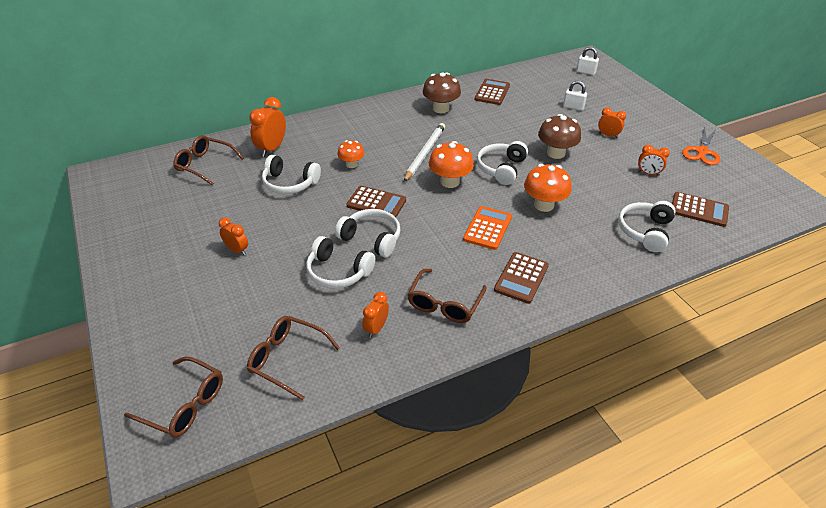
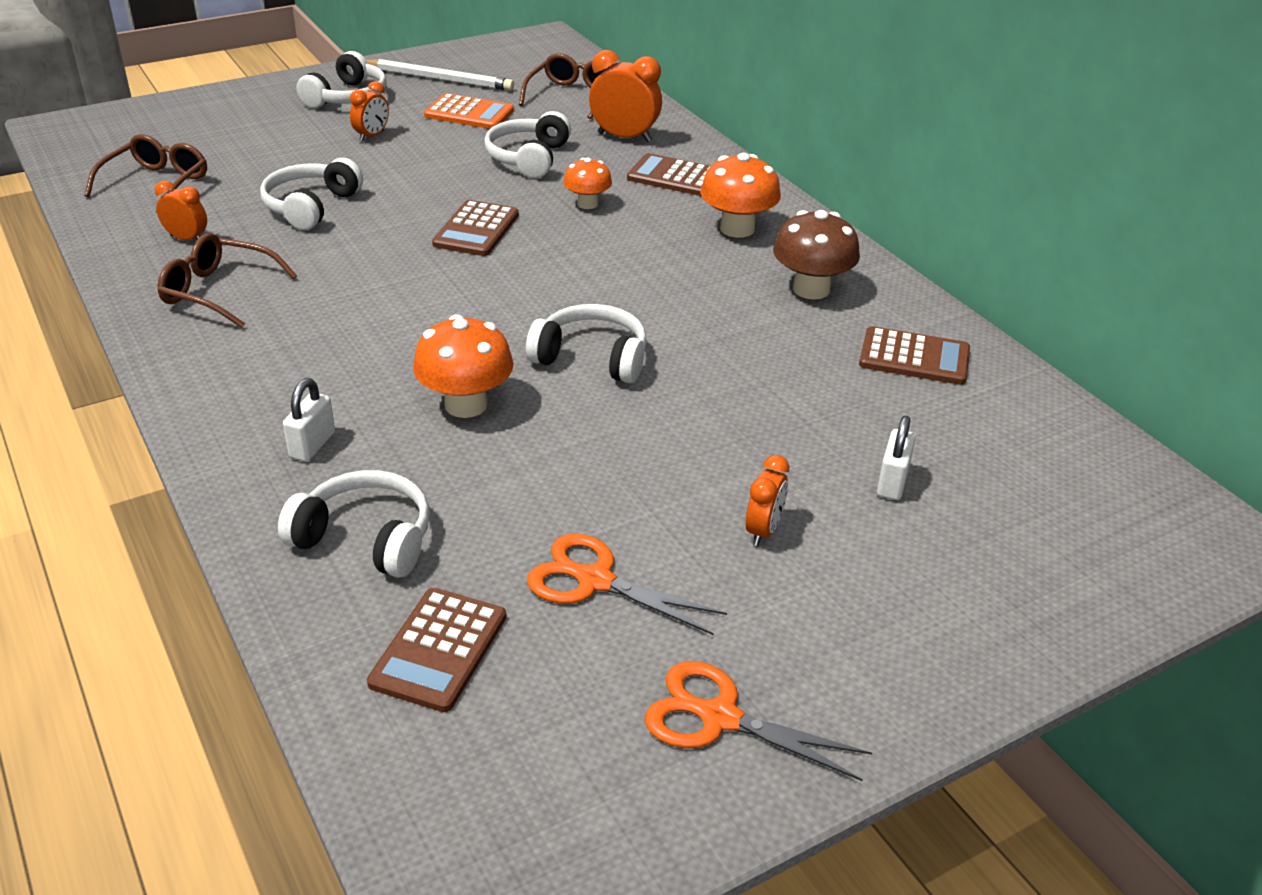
camera: 85 degrees right, 5 degrees down
brown glasses [124,357,223,438] -> none
white headphones [335,209,401,257] -> white headphones moved to [296,51,387,108]
white pencil [404,123,445,182] -> white pencil moved to [366,59,514,91]
orange mushroom [429,141,474,188] -> orange mushroom moved to [700,153,781,238]
orange calculator [463,206,512,250] -> orange calculator moved to [424,93,514,129]
brown calculator [494,252,549,304] -> brown calculator moved to [627,153,711,196]
brown mushroom [538,114,581,159] -> none
white padlock [576,47,599,75] -> white padlock moved to [283,378,335,462]
orange clock [638,145,670,176] -> orange scissors [527,533,727,635]

